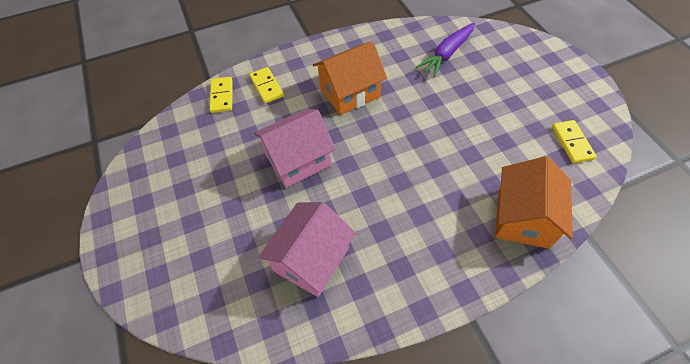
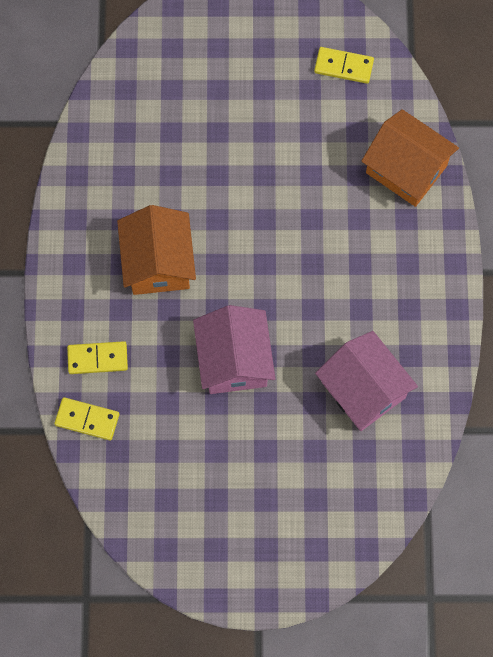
camera: 70 degrees left, 15 degrees up
purple carrot [416,22,475,77] -> none

